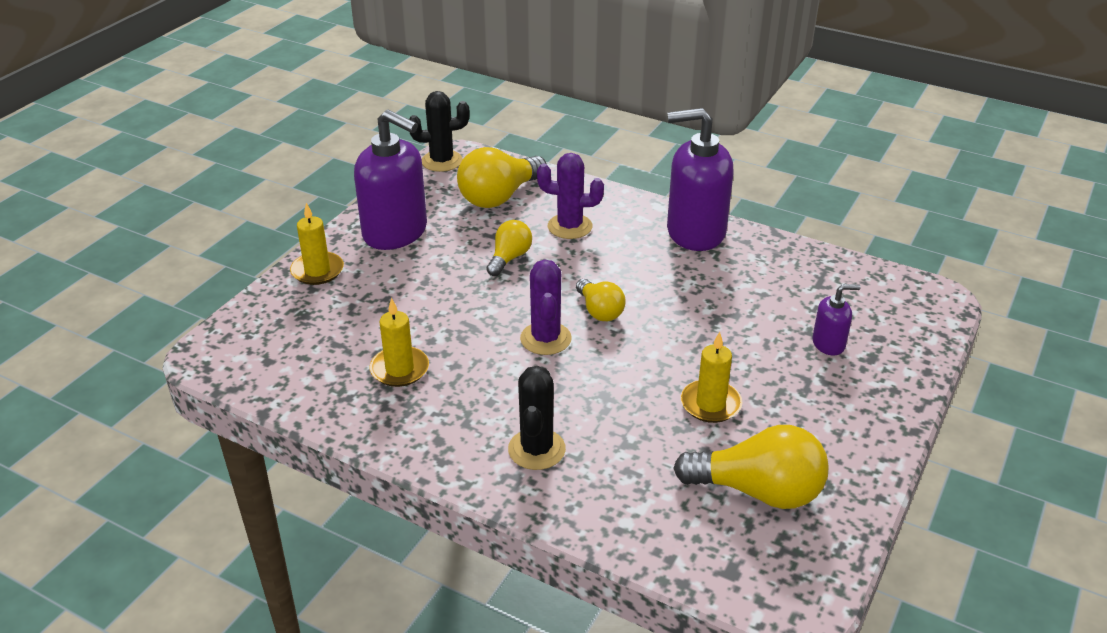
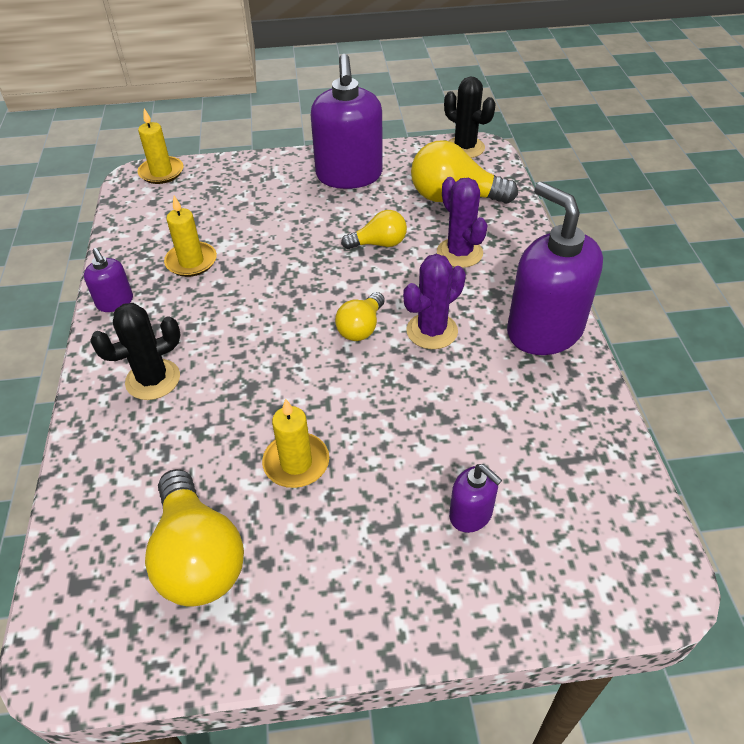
camera: 55 degrees right, 10 degrees up
yellow candle [290,203,344,285] -> yellow candle moved to [138,108,184,184]
purple cactus [520,259,572,355] -> purple cactus moved to [403,254,466,349]
none -> purple soap dispenser [84,248,133,312]

